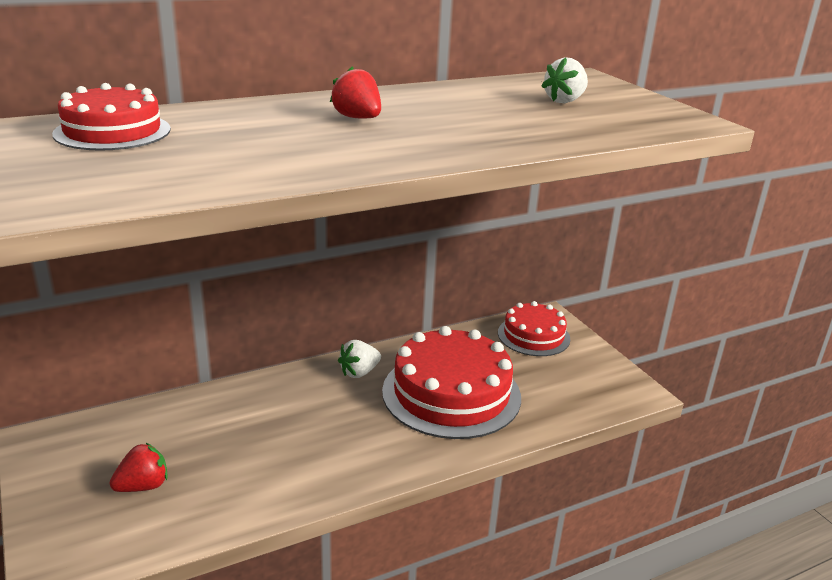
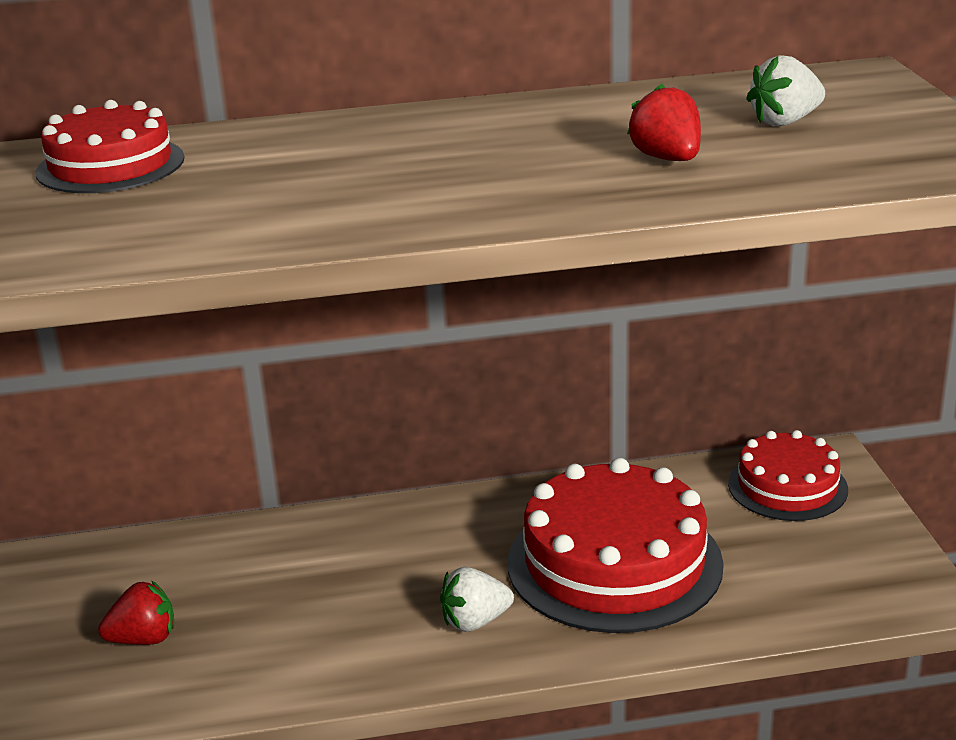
camera: 20 degrees right, 0 degrees up
red strawberry [330,66,381,118] -> red strawberry moved to [627,83,701,161]
white strawberry [338,340,381,378] -> white strawberry moved to [440,567,514,632]

